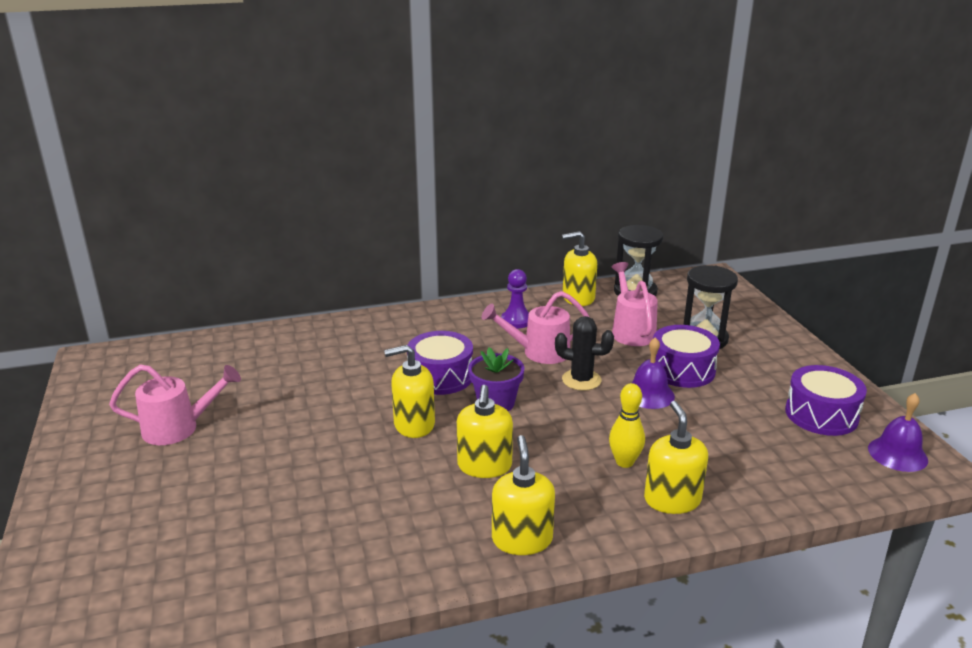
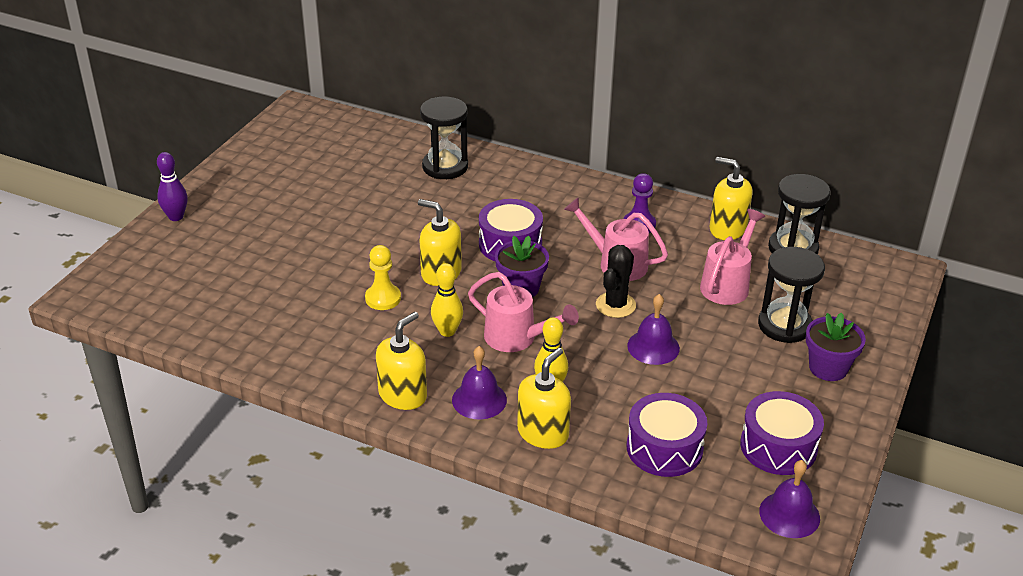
camera: 40 degrees right, 10 degrees up
pink watering can [109,365,241,445] -> pink watering can moved to [468,272,579,352]
yellow soap dispenser [457,385,513,478] -> yellow bowling pin [431,263,463,337]
black cactus [555,316,614,391] -> black cactus turned 60 degrees clockwise [596,245,636,318]
purple drum [653,325,720,388] -> purple drum moved to [627,393,707,477]
none -> purple bowling pin [157,152,188,221]
none -> yellow pawn [365,245,401,310]
none -> black hourglass [420,96,468,179]
none -> purple bell [452,346,507,419]
none -> purple flower pot [806,312,866,381]

